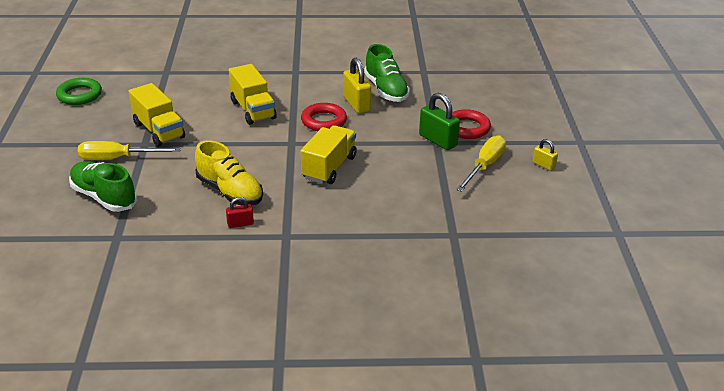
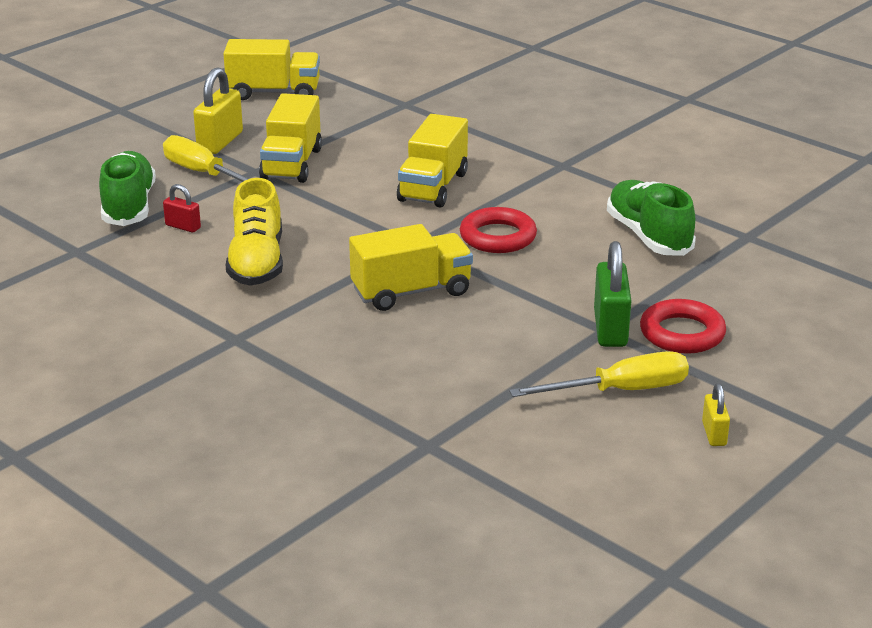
camera: 45 degrees right, 5 degrees down
green ring [56,78,102,105] -> yellow truck [223,39,320,100]
red padlock [226,197,254,228] -> red padlock moved to [163,184,201,233]
yellow padlock [343,58,371,114] -> yellow padlock moved to [193,67,243,154]
green shoe [364,44,410,102] -> green shoe turned 135 degrees clockwise [607,180,696,256]

